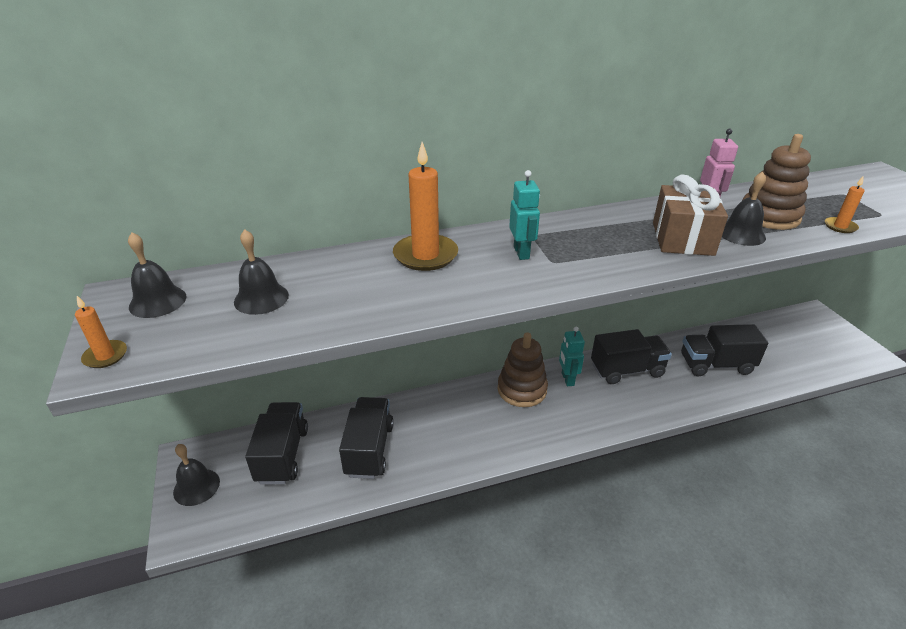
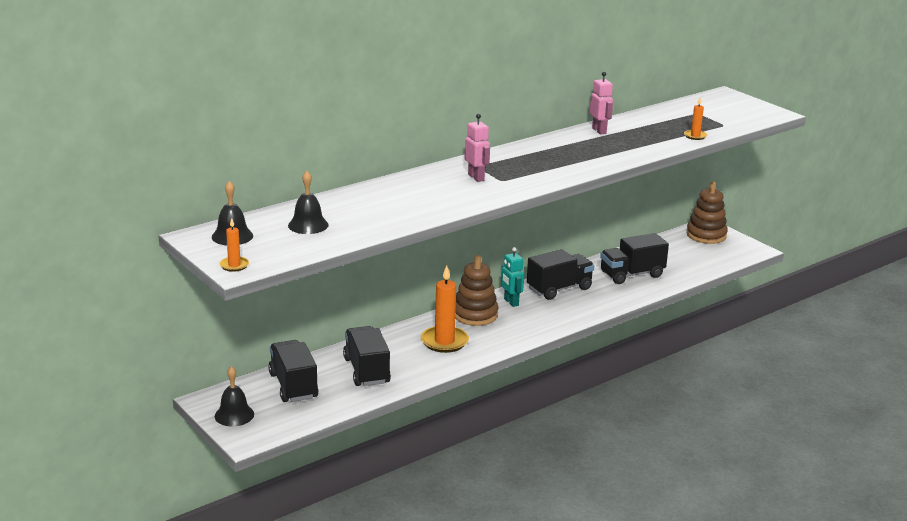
camera: 20 degrees left, 10 degrees down
orange candle [393,142,458,271] -> orange candle moved to [421,265,469,353]
turquoise robot [509,170,540,260] -> pink robot [465,114,490,182]
brown gift [653,175,728,256] -> none
black bell [722,172,766,246] -> none
brown stacking toy [742,134,811,230] -> brown stacking toy moved to [686,182,728,244]

